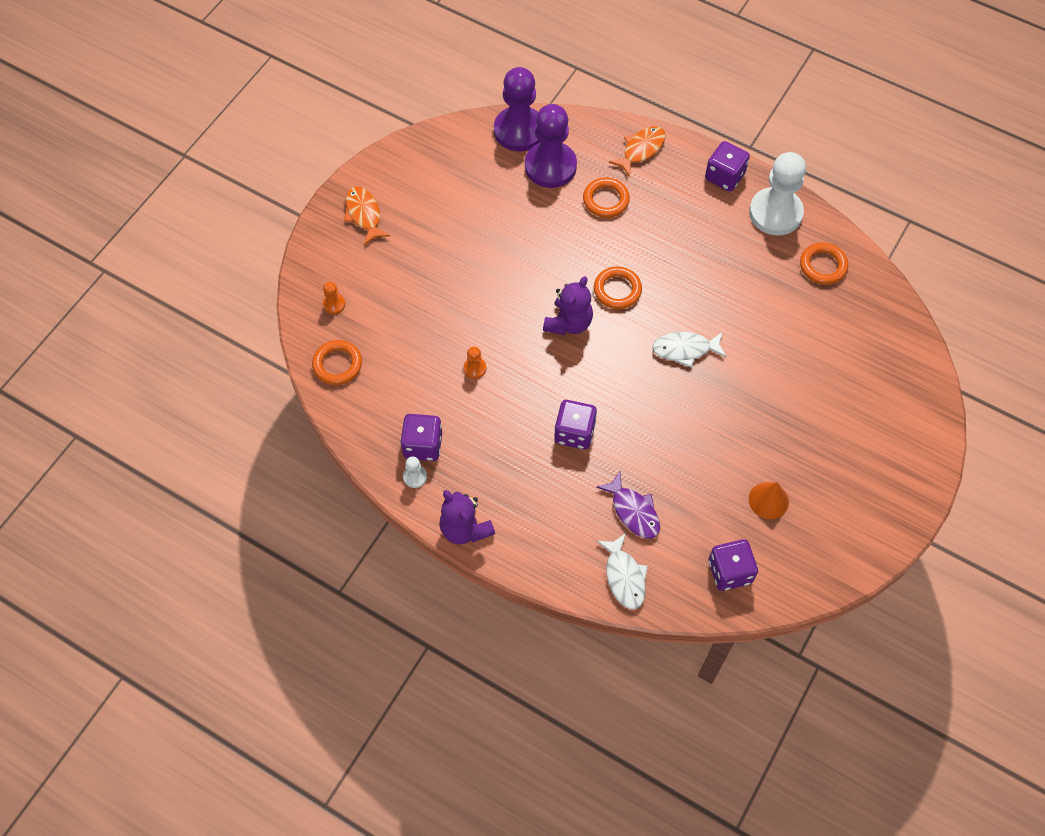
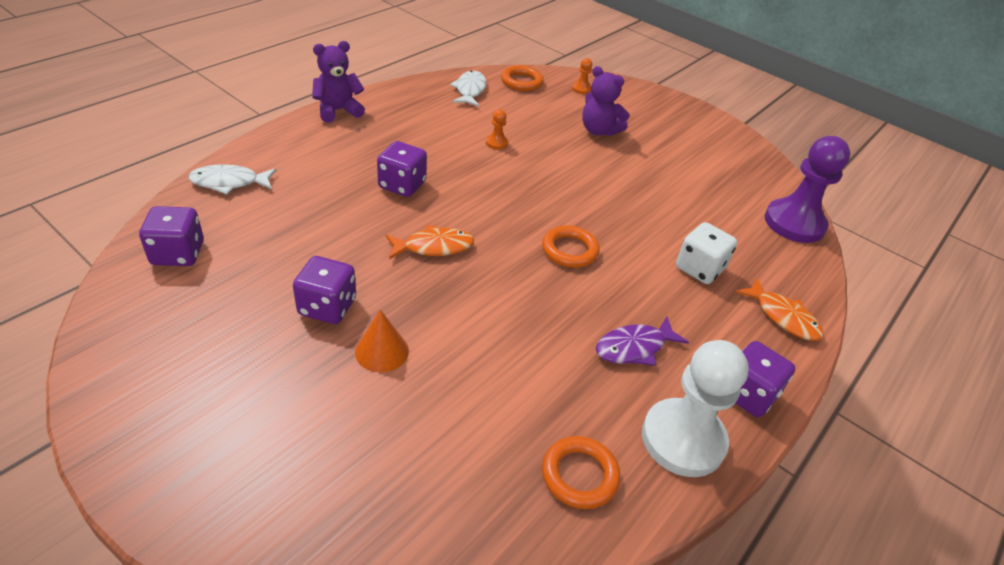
camera: 95 degrees right, 20 degrees down
orange fish [344,187,390,245] -> orange fish moved to [385,225,474,259]
purple dice [400,414,442,461] -> purple dice moved to [293,256,356,324]
white pawn [403,457,427,488] -> none
purple pawn [525,104,577,188] -> none
purple teddy bear [543,276,593,335] -> purple teddy bear moved to [582,66,630,136]
orange ring [583,177,630,218] -> white dice [676,222,737,284]
purple fish [596,472,660,539] -> purple fish moved to [596,317,689,366]
white fish [652,332,727,367] -> white fish moved to [450,71,486,107]
orange cone [749,482,789,519] -> orange cone moved to [355,310,409,372]

